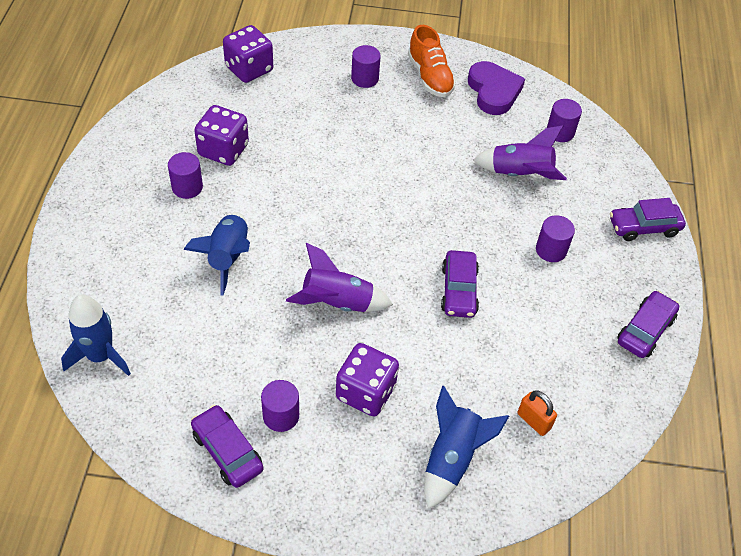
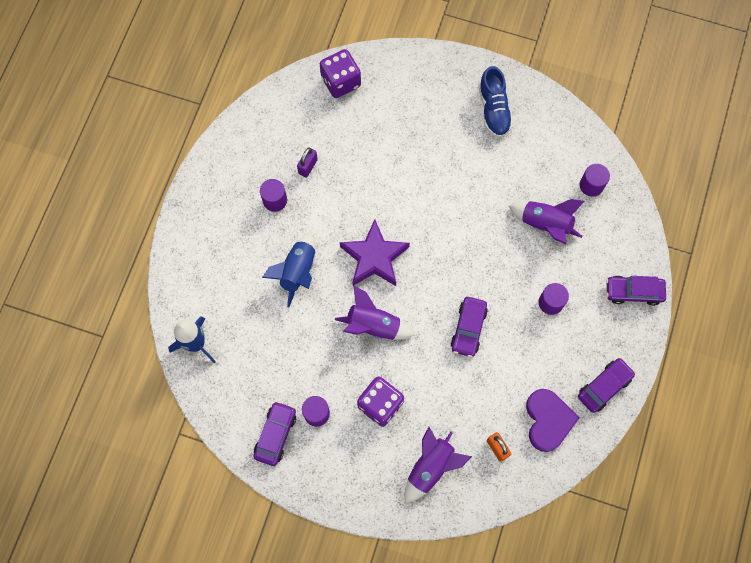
camera: 15 degrees right, 20 degrees up
purple car [191,405,263,488] -> purple car turned 45 degrees clockwise [254,401,296,466]
purple dice [194,105,249,166] -> purple padlock [297,147,318,178]
purple cylinder [351,45,381,88] -> none
orange shoe [408,25,456,97] -> blue shoe [478,66,513,138]
blue rocket [424,386,509,509] -> purple rocket [405,427,472,503]
purple heart [468,61,525,115] -> purple heart moved to [526,389,579,452]
none -> purple star [340,219,410,286]

